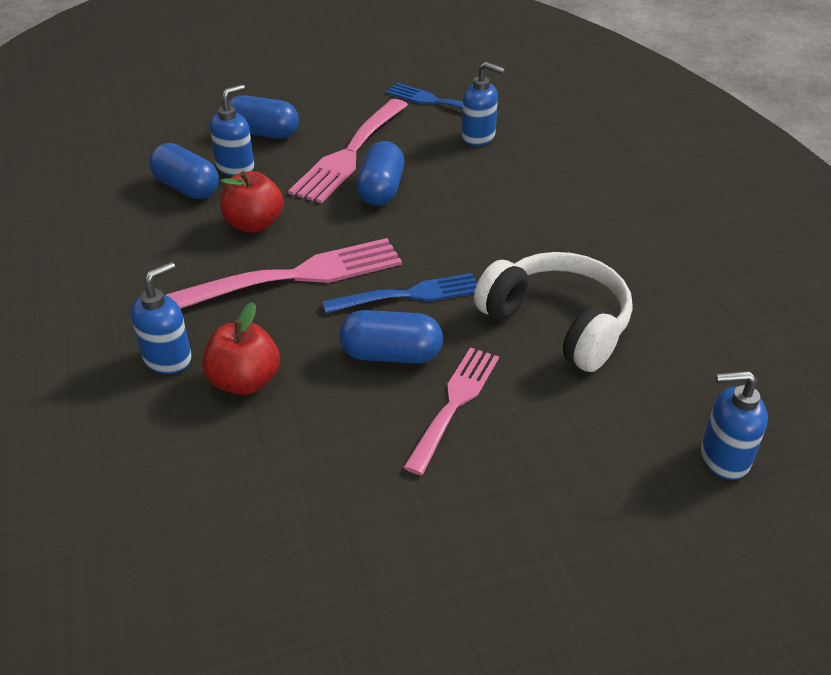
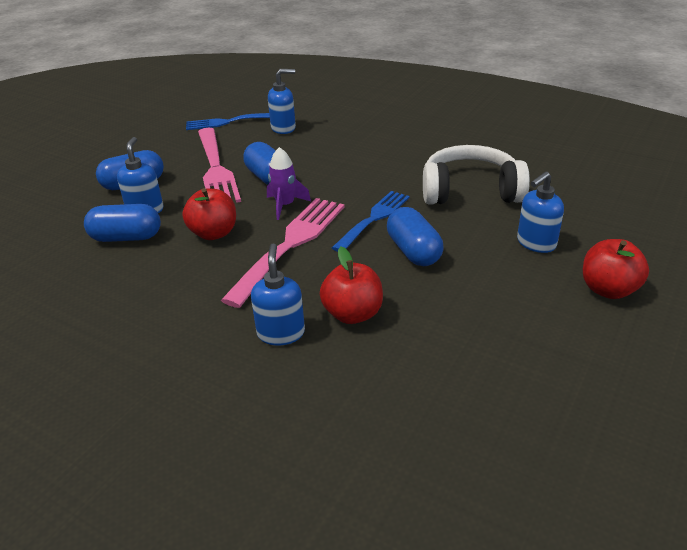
camera: 40 degrees left, 5 degrees down
blue capsule [339,310,443,364] -> blue capsule turned 75 degrees counterclockwise [387,207,444,266]
pink fork [403,347,499,475] -> none
blue soap dispenser [701,371,768,480] -> blue soap dispenser moved to [517,171,564,253]
none -> purple rocket [267,147,311,220]
none -> red apple [583,239,649,299]

